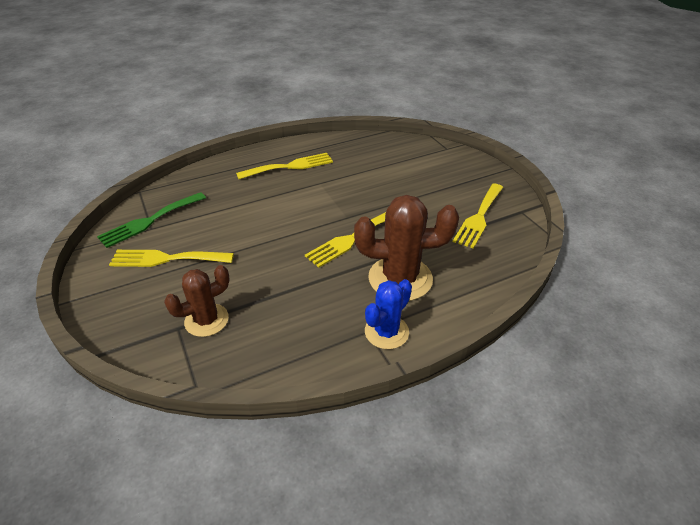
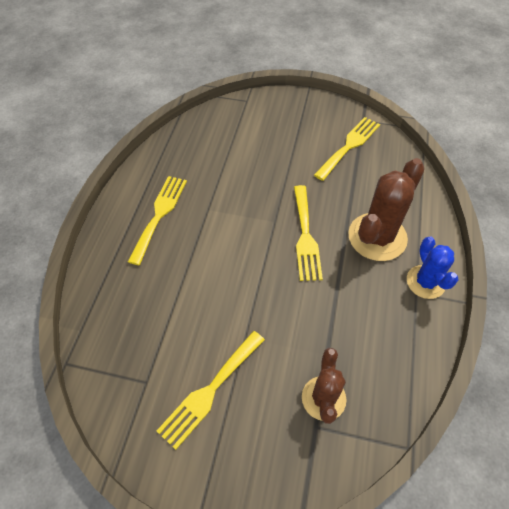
camera: 50 degrees left, 15 degrees up
green fork [97,192,206,248] -> none
yellow fork [453,184,503,249] -> yellow fork turned 120 degrees counterclockwise [314,117,380,181]

